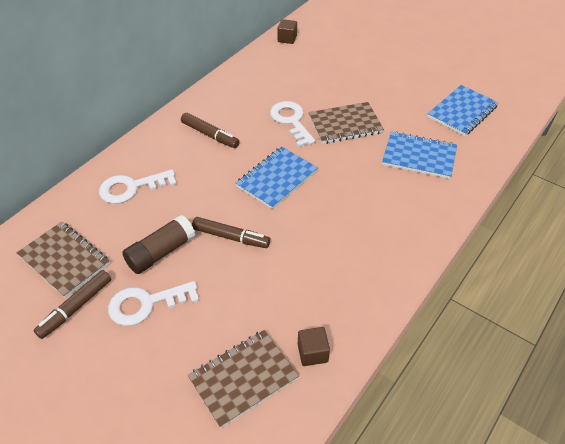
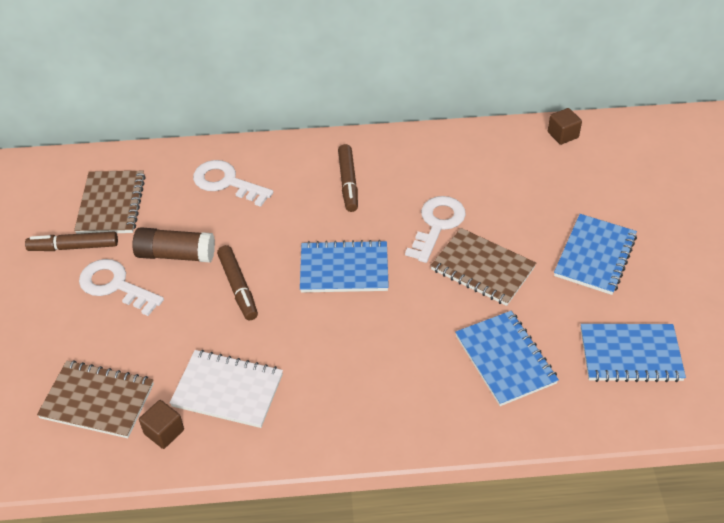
camera: 50 degrees right, 0 degrees up
none -> white notebook [170,350,283,428]
none -> blue notebook [554,214,637,295]

